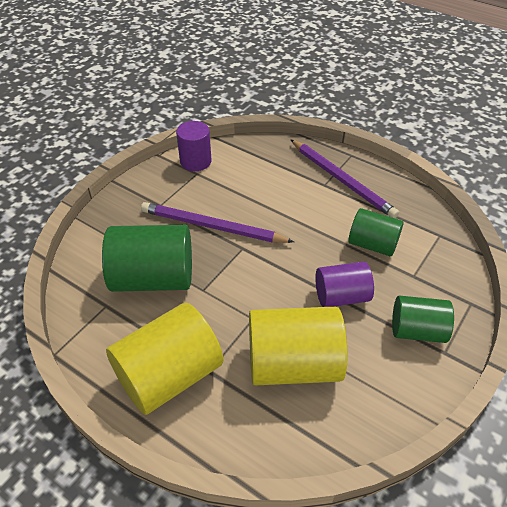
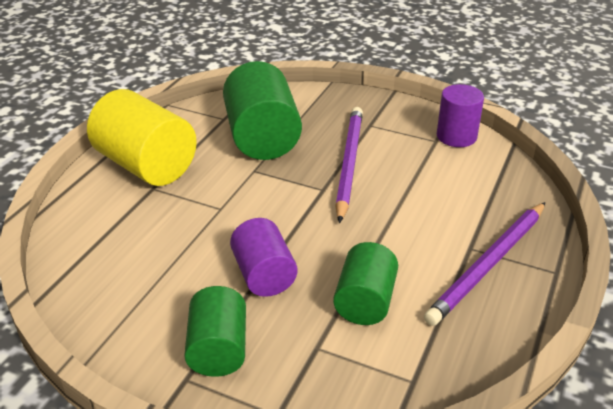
camera: 80 degrees right, 10 degrees down
yellow cylinder [249,306,347,386] -> none

